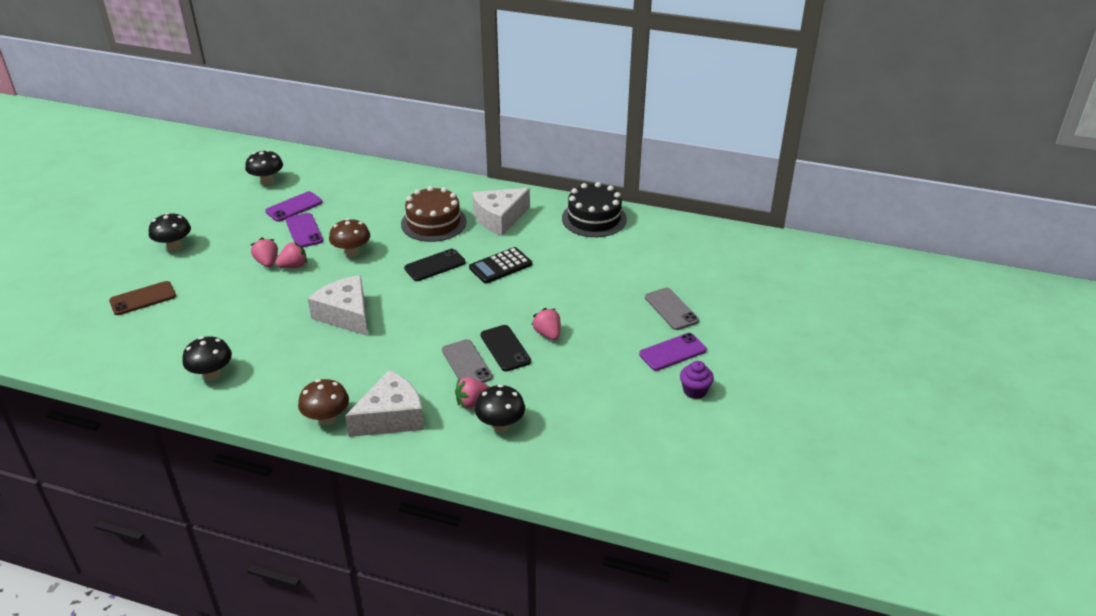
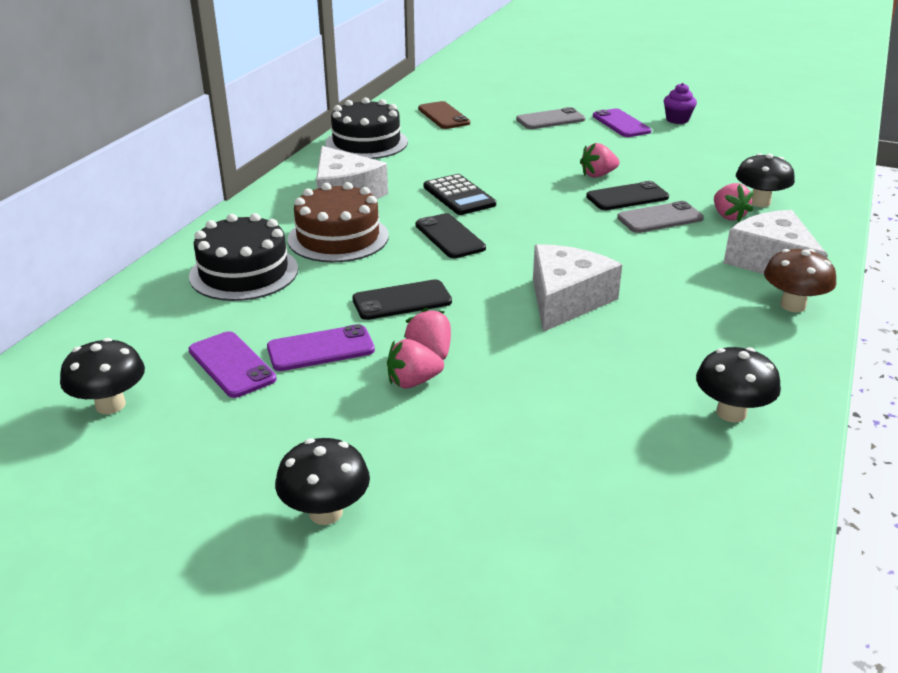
camera: 85 degrees left, 5 degrees down
brown phone [109,281,176,315] -> brown phone moved to [418,101,470,129]
white cheese [308,275,368,336] -> white cheese turned 150 degrees clockwise [533,244,622,332]
brown mushroom [329,218,370,257] -> black phone [352,279,452,320]
none -> black cake [189,213,298,301]

